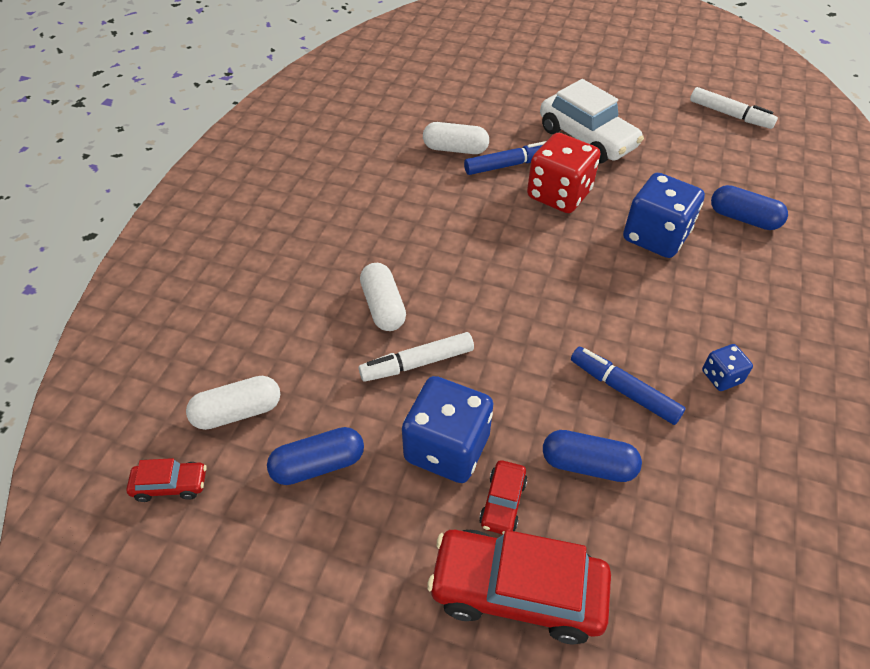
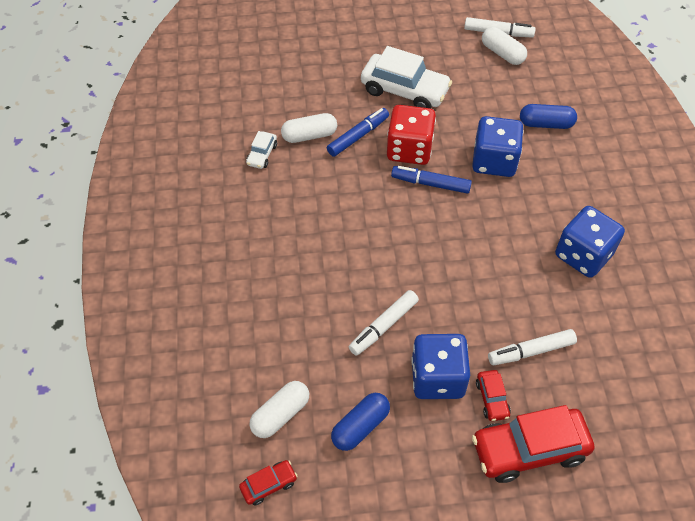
camera: 25 degrees left, 5 degrees up
white capsule [360,263,406,331] -> white capsule moved to [482,27,527,65]
blue capsule [543,430,642,482] -> white marker [488,329,577,365]
blue marker [571,347,686,425] -> blue marker moved to [391,166,472,194]
blue dice [702,344,753,391] -> blue dice [555,206,625,278], size x2.04
none -> white car [246,131,277,169]

